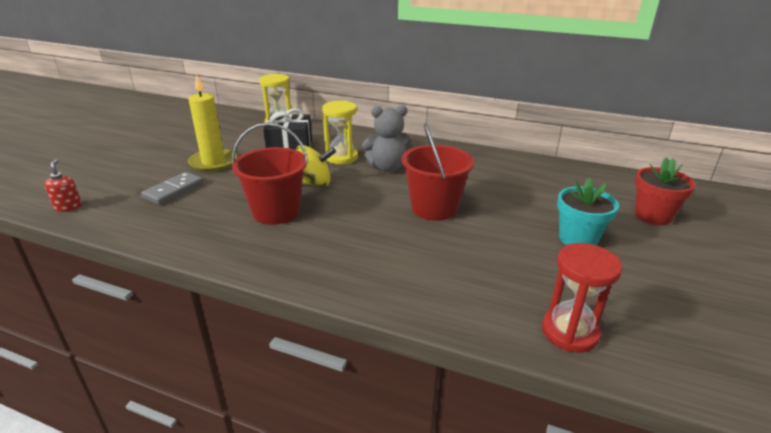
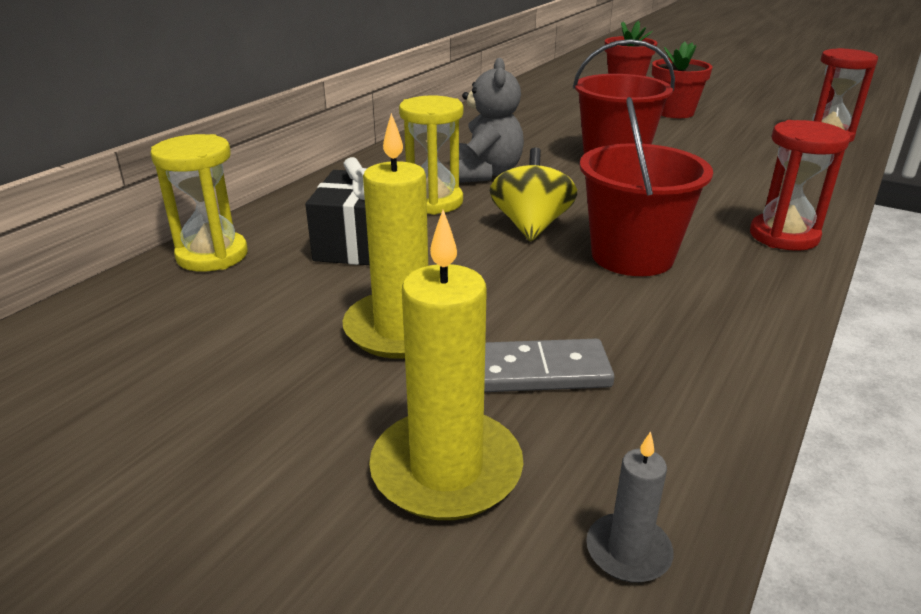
camera: 80 degrees left, 0 degrees up
red soap dispenser [44,159,82,212] -> grey candle [586,432,673,583]
grey domino [141,172,203,205] -> grey domino turned 45 degrees counterclockwise [484,339,614,392]
turquoise flower pot [557,178,619,246] -> red flower pot [652,42,713,118]
none -> yellow candle [369,210,523,520]
none -> red hourglass [750,120,850,251]

